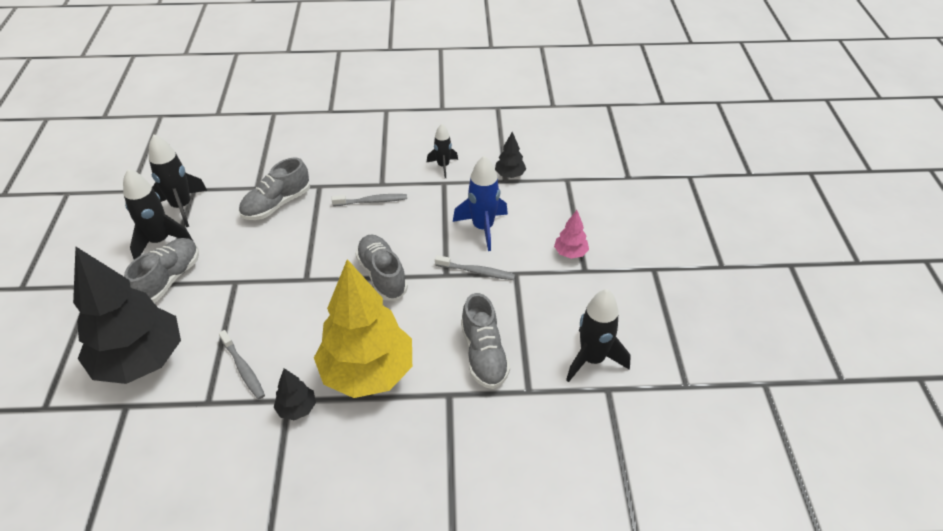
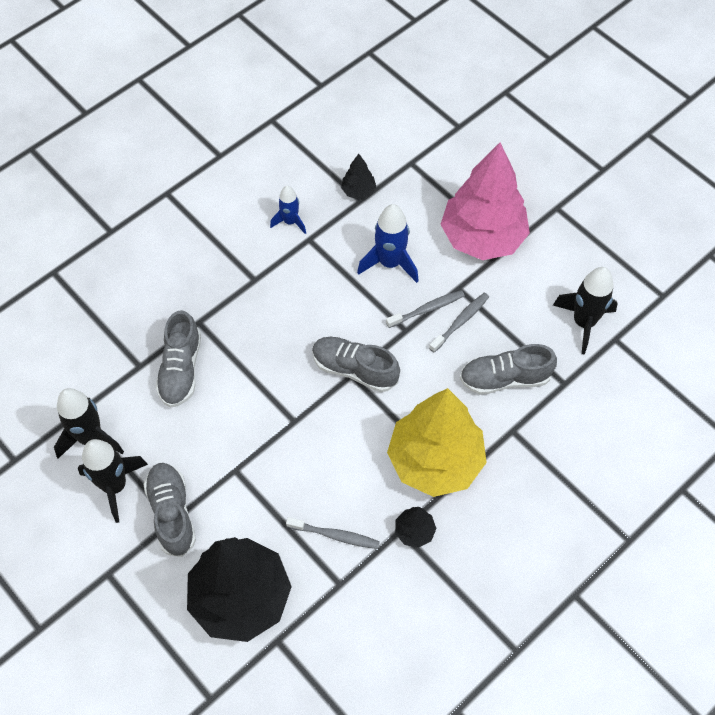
camera: 40 degrees left, 15 degrees up
grey toothbrush [332,194,407,206] -> grey toothbrush moved to [429,293,489,352]
black rocket [427,124,458,178] -> blue rocket [270,186,306,234]
grey shoe [461,293,510,389] -> grey shoe turned 135 degrees clockwise [460,344,557,395]
pink tree [554,210,589,259] -> pink tree [440,142,530,260], size x2.42

